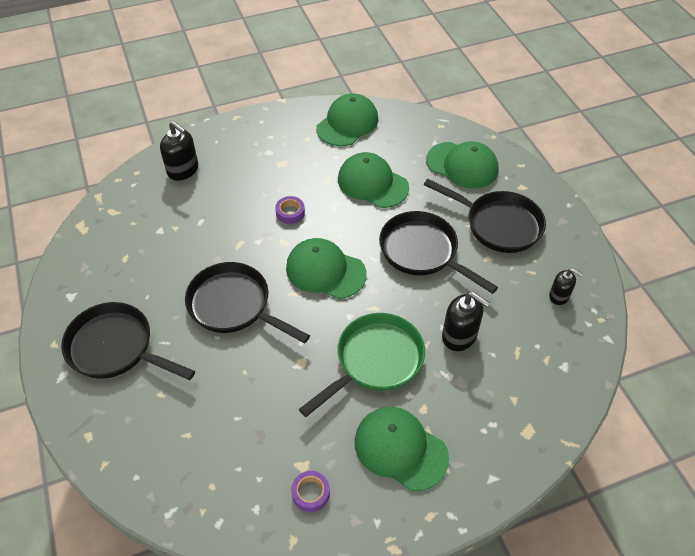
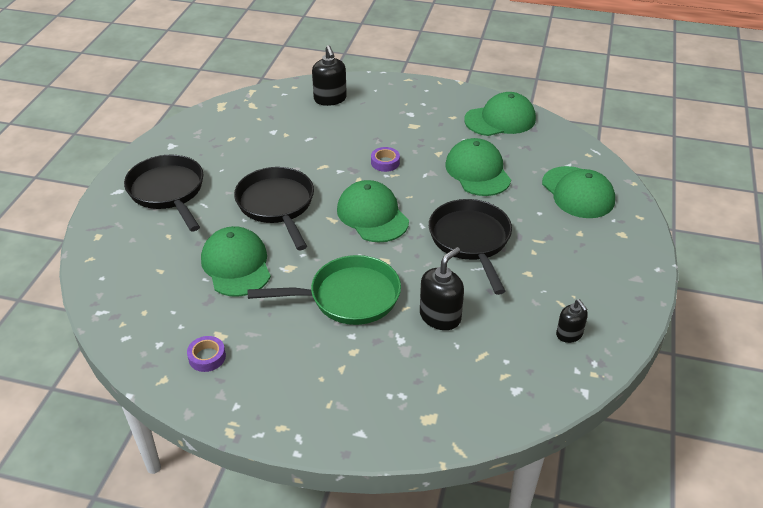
camera: 35 degrees right, 10 degrees down
green cap [355,407,449,491] -> green cap moved to [201,226,271,297]
black pan [424,179,546,253] -> none
black soap dispenser [442,292,490,351] -> black soap dispenser turned 120 degrees counterclockwise [420,247,464,330]

